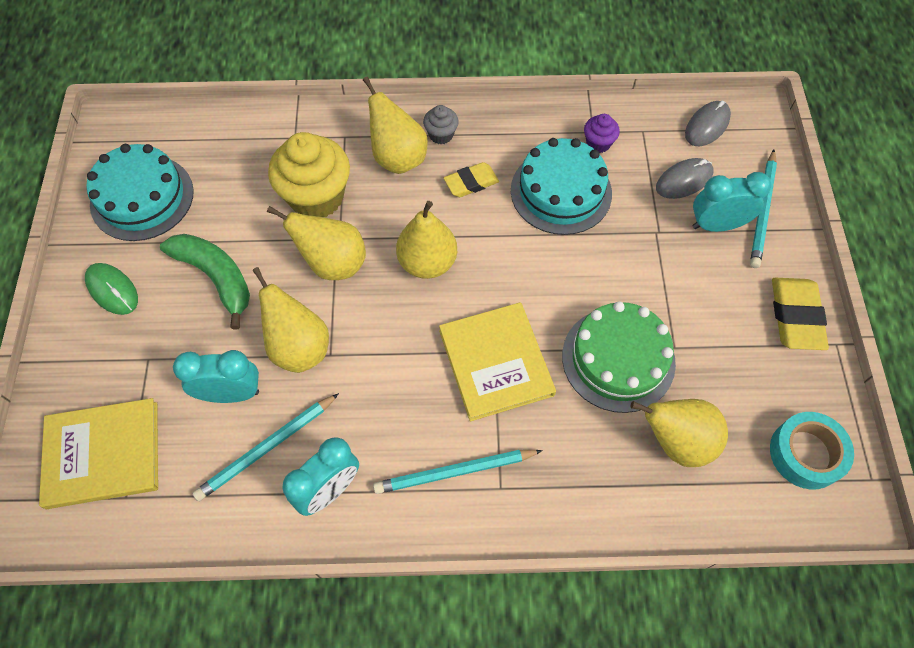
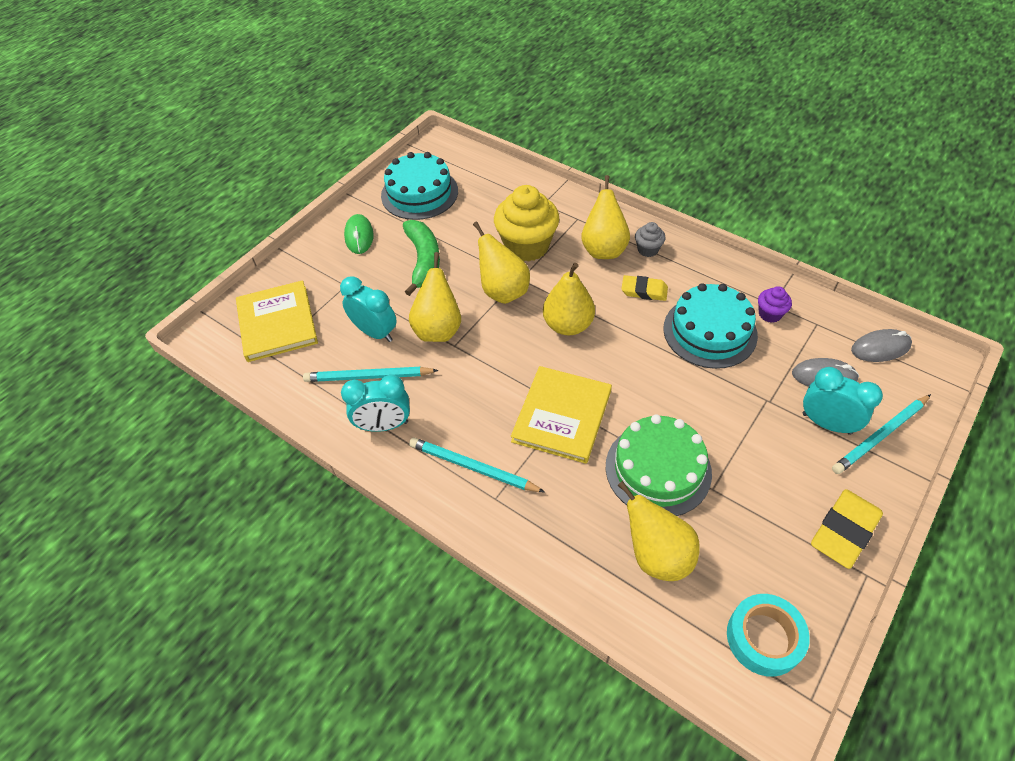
camera: 40 degrees right, 10 degrees down
yellow book [39,398,158,509] -> yellow book turned 45 degrees clockwise [236,280,318,362]

